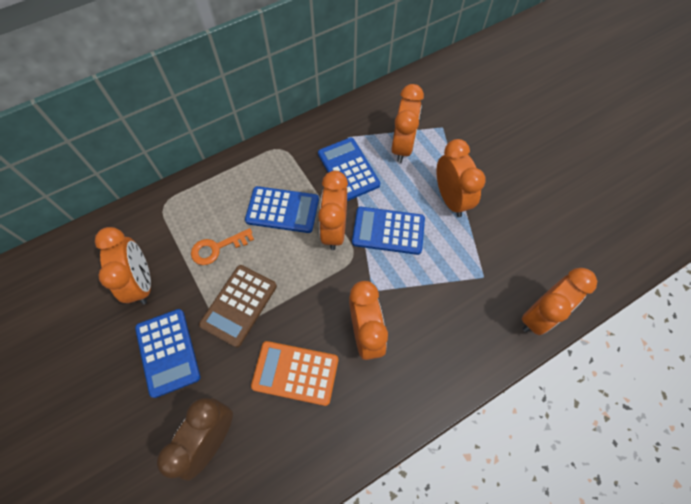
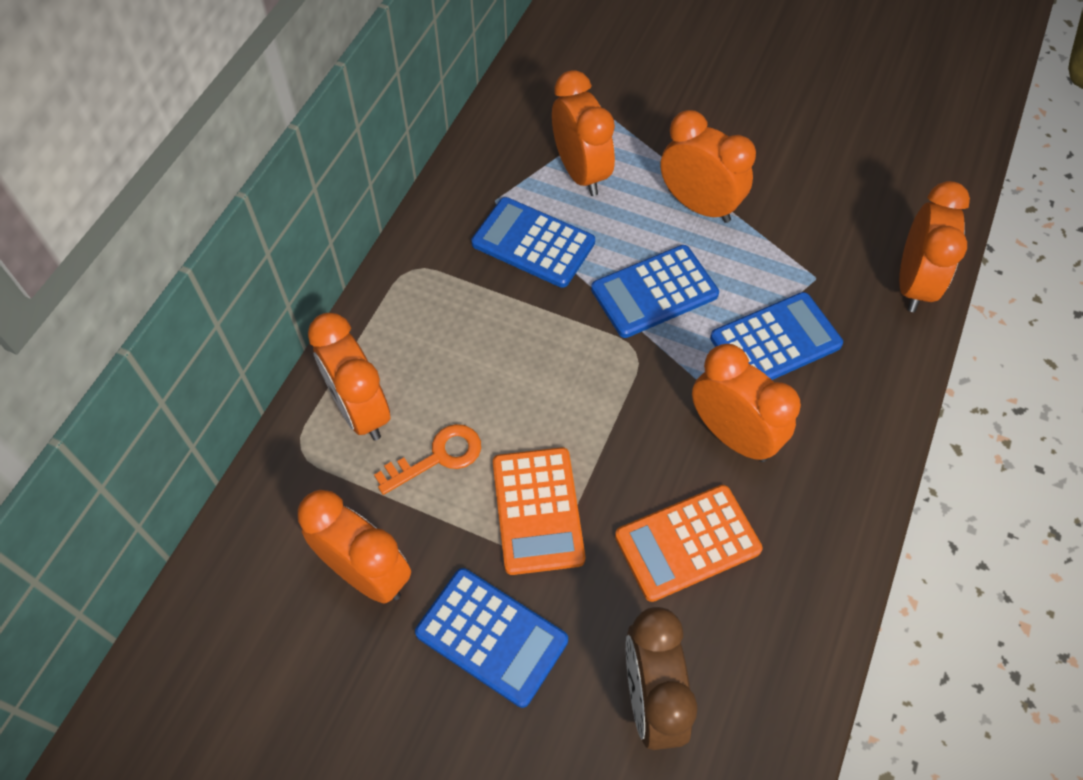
camera: 35 degrees left, 5 degrees down
orange key [191,228,254,265] -> orange key turned 150 degrees counterclockwise [374,424,481,495]
brown calculator [199,265,277,348] -> orange calculator [493,447,585,575]
blue calculator [245,186,319,233] -> blue calculator moved to [710,292,843,380]
orange clock [318,171,348,250] -> orange clock moved to [308,313,390,441]

